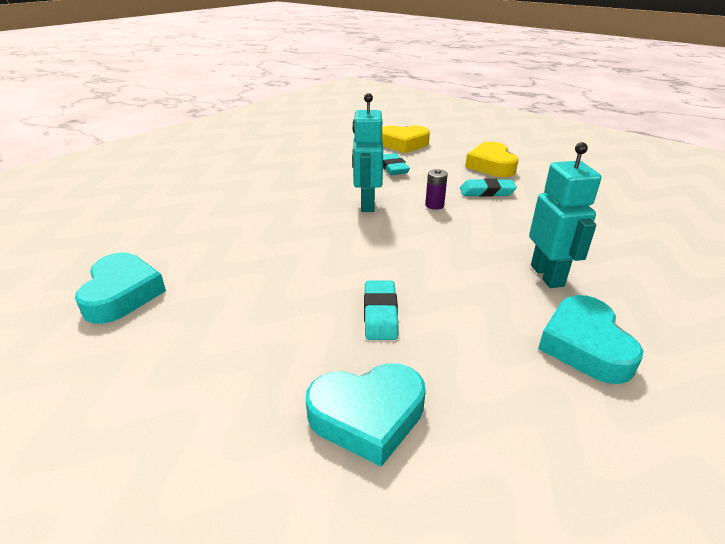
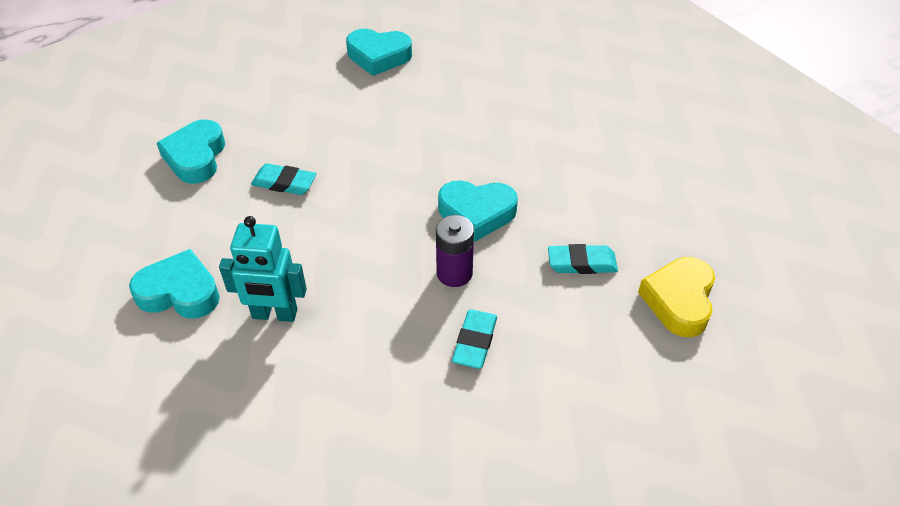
camera: 105 degrees right, 15 degrees up
turquoise robot [352,93,383,212] -> turquoise heart [438,180,518,242]
purple battery [425,169,448,210] -> purple battery [436,215,474,287], size x1.53
yellow heart [465,142,519,177] -> none

